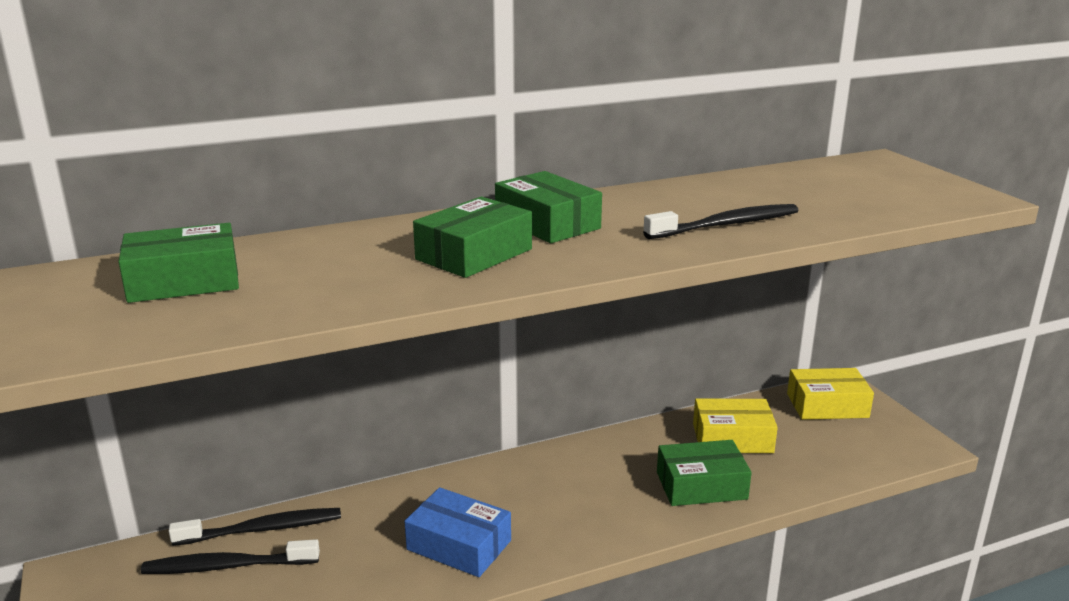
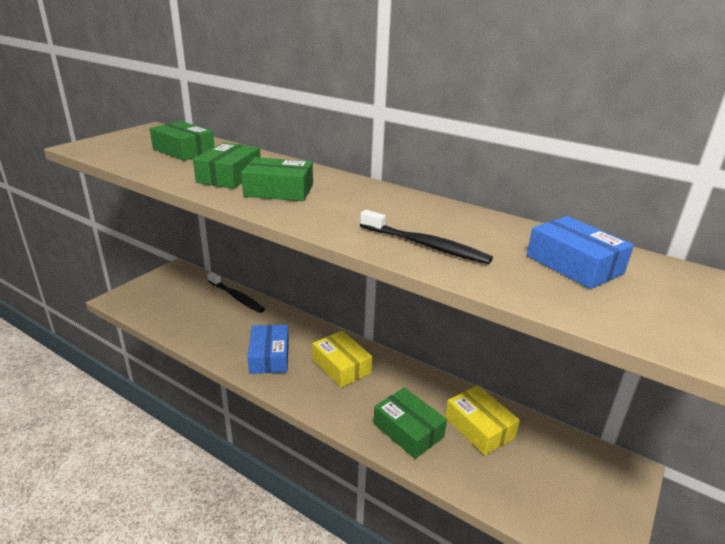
camera: 55 degrees right, 5 degrees up
black toothbrush [141,539,320,574] -> none
green box [495,171,602,243] -> green box moved to [193,143,261,189]
yellow box [787,368,874,420] -> yellow box moved to [312,331,372,387]
none -> blue box [527,216,634,289]

